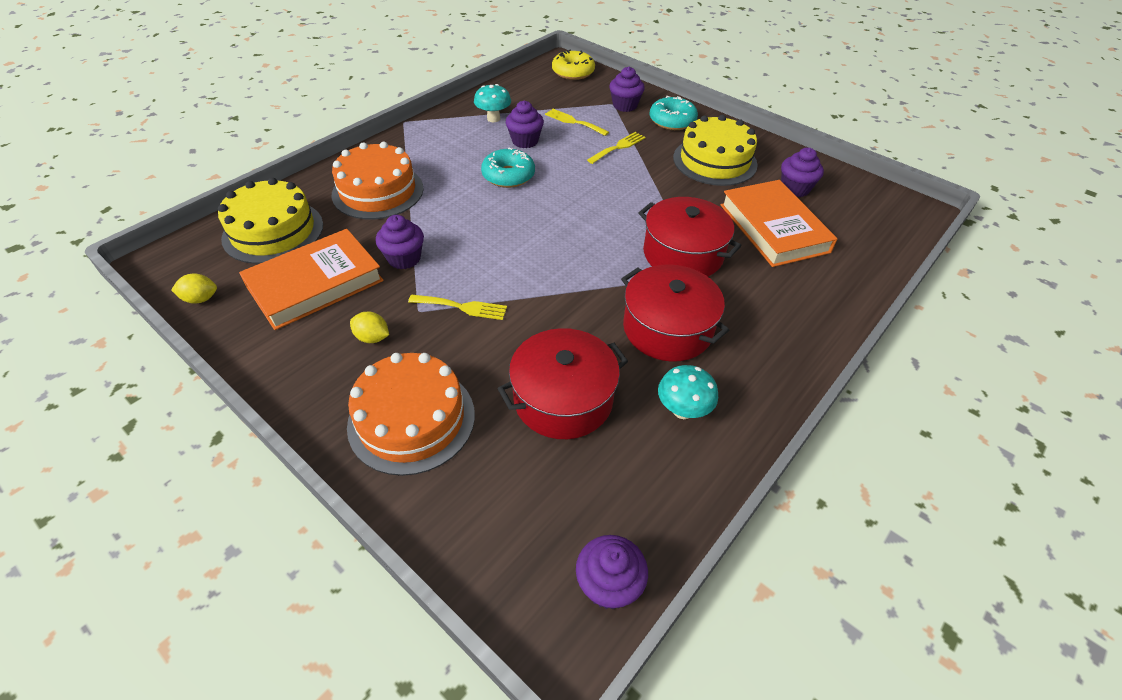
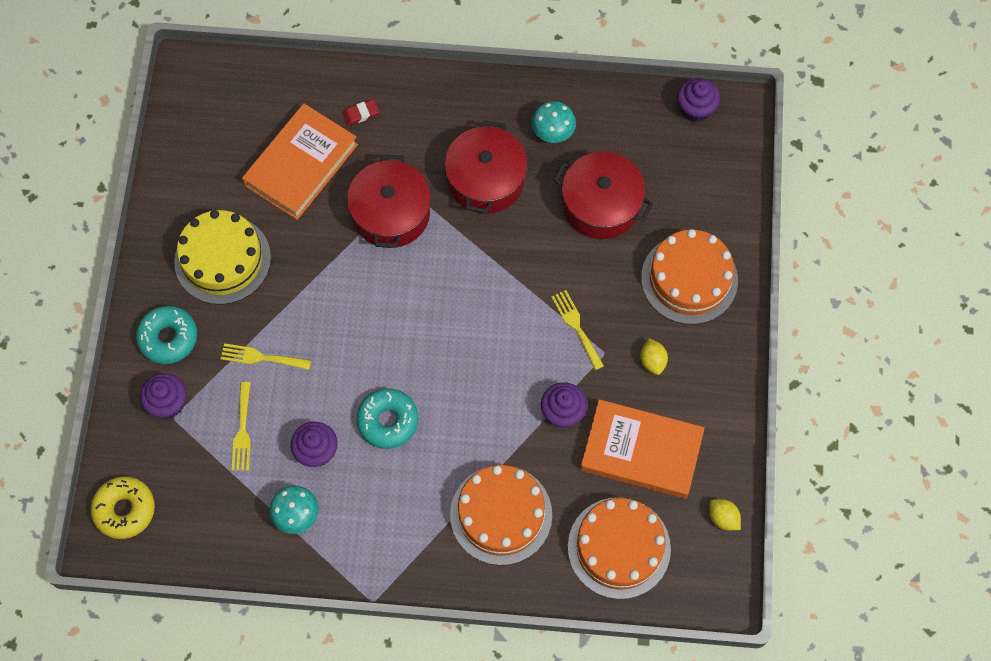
camera: 125 degrees left, 20 degrees up
yellow cake [218,178,323,264] -> orange cake [568,497,671,599]
purple cupcake [781,147,824,197] -> none
none -> red eraser [342,99,379,126]

